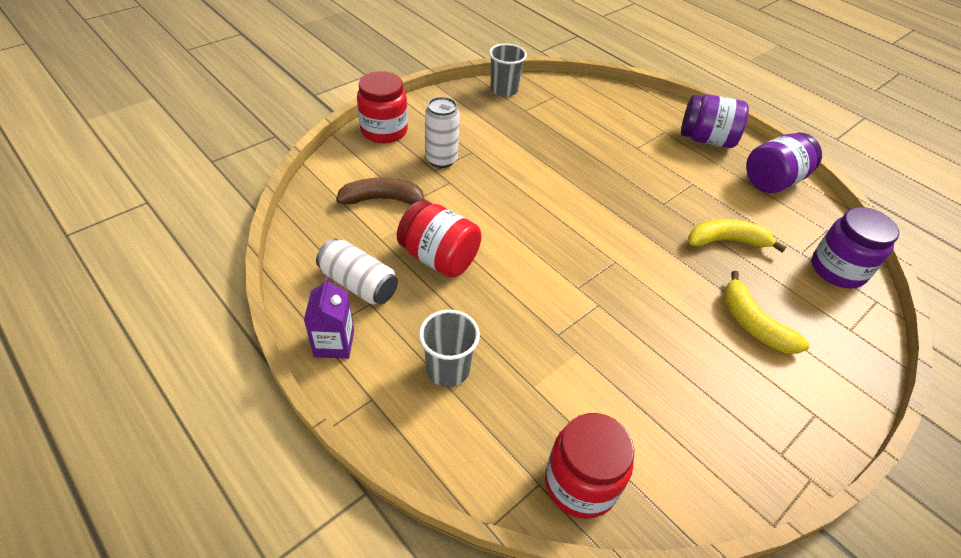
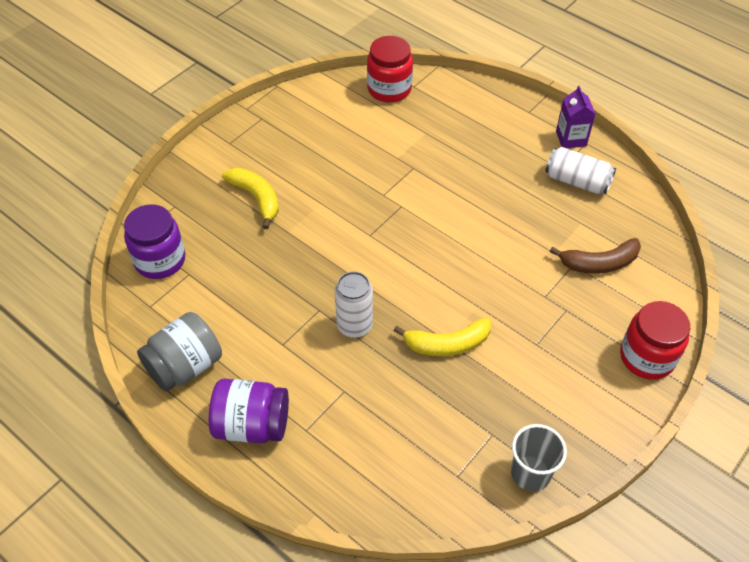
camera: 175 degrees right, 5 degrees up
red jar [397,200,482,278] -> none
grey cup [419,310,480,387] -> none
white can [425,97,460,168] -> white can moved to [335,272,373,338]
yellow banana [688,219,786,252] -> yellow banana moved to [393,318,491,356]
purple jar [746,133,822,193] -> grey jar [137,312,222,392]

